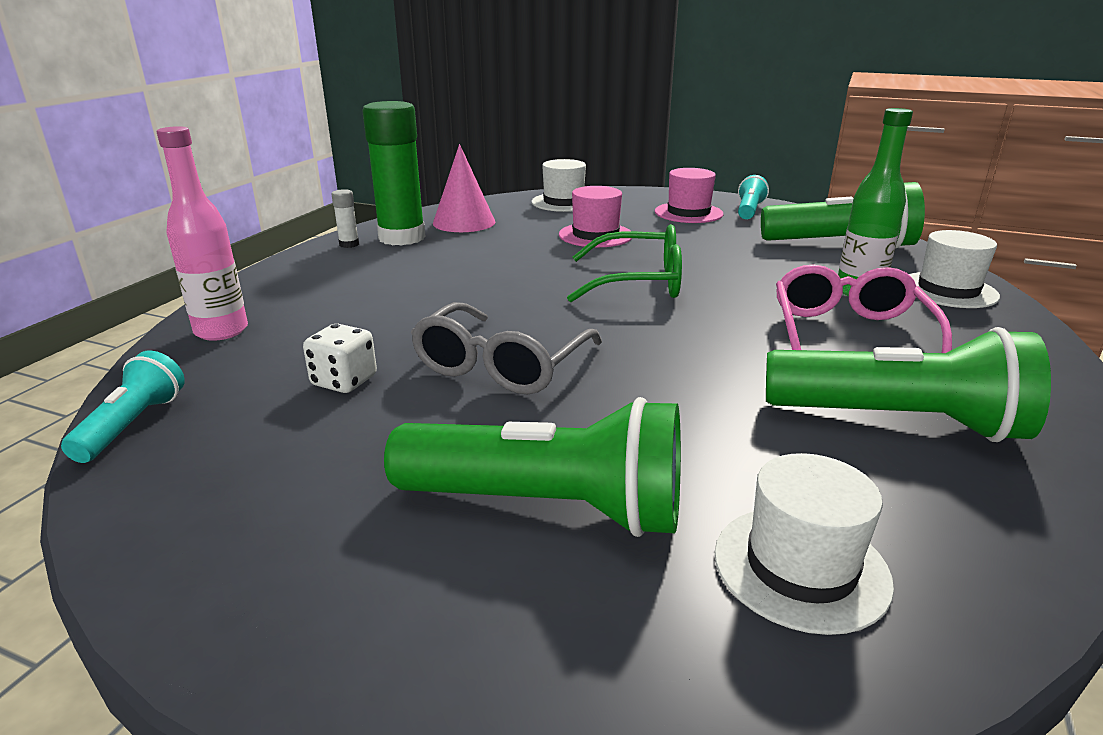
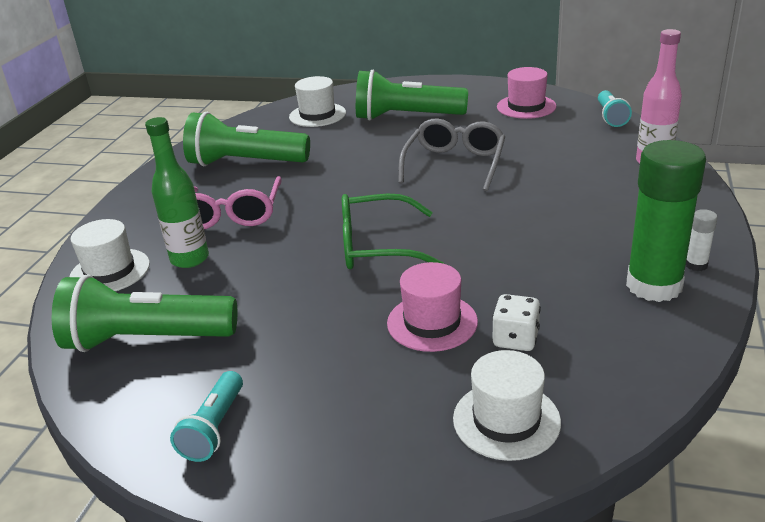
camera: 175 degrees right, 5 degrees up
white dice [303,324,377,393] -> white dice moved to [492,294,541,351]
pink cone [433,144,495,232] -> none
pink hat [655,168,723,223] -> pink hat moved to [497,67,556,119]

